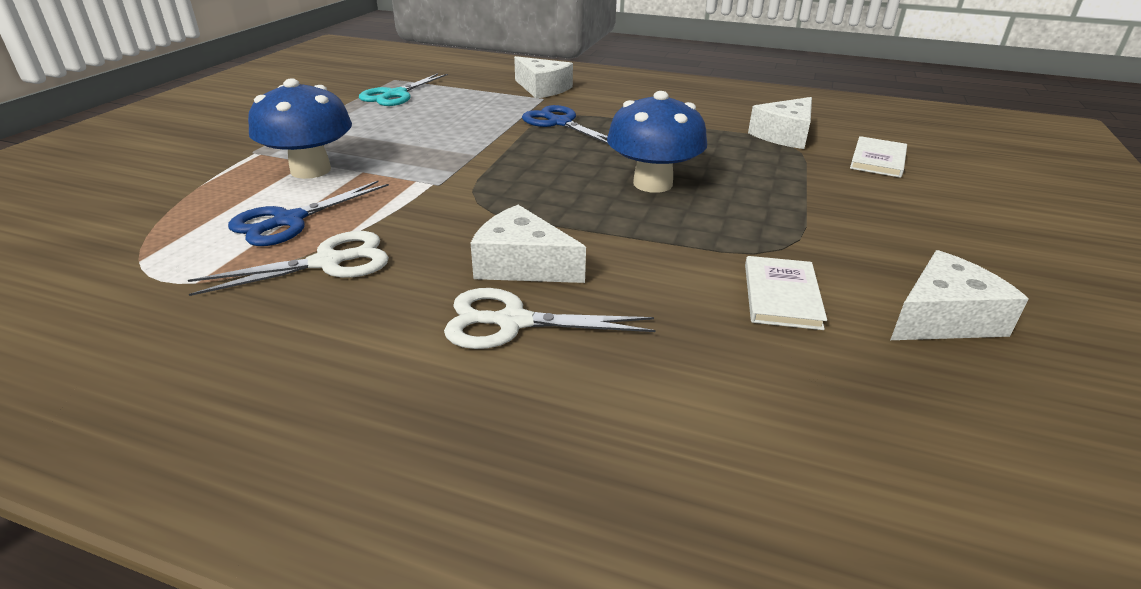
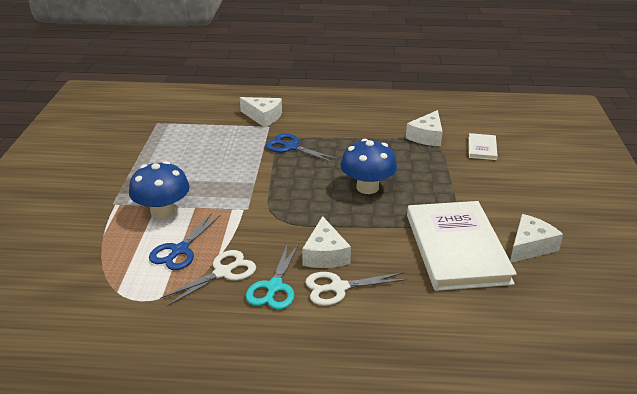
camera: 15 degrees left, 0 degrees up
turquoise scissors [359,73,448,106] -> turquoise scissors moved to [246,243,299,310]
white cheese [471,205,586,283] -> white cheese turned 105 degrees counterclockwise [302,216,351,268]
white book [745,256,827,330] -> white book [407,201,517,291], size x2.32

